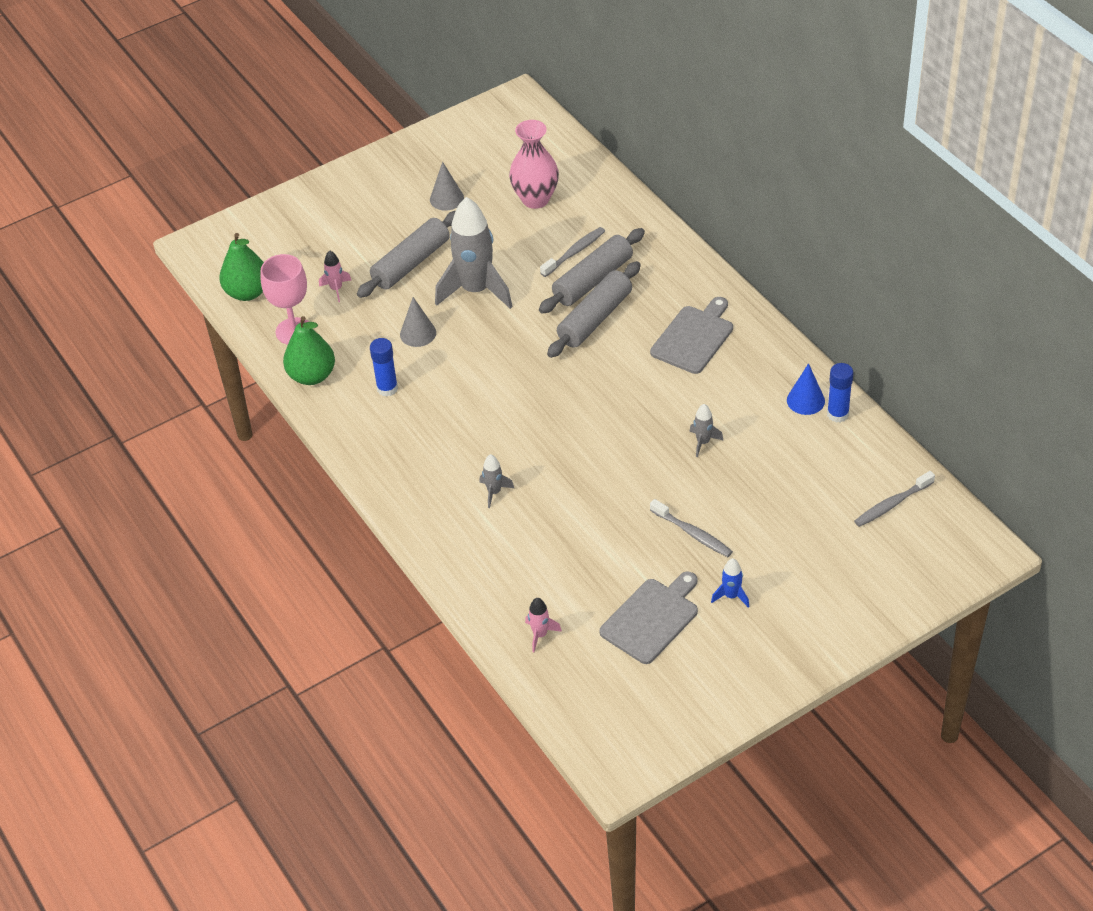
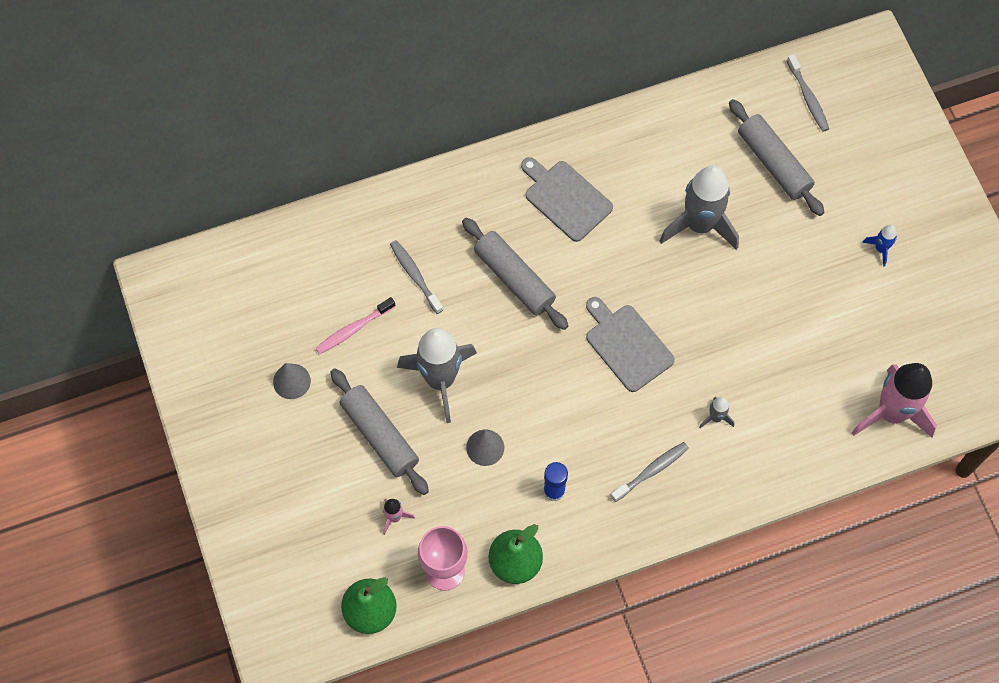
camera: 80 degrees left, 20 degrees up
pink vase [509,120,559,209] -> none
pink rocket [525,598,562,652] -> pink rocket [851,363,937,438], size x2.33
grey rolling pin [539,228,645,314] -> grey rolling pin moved to [729,99,825,216]
grey cutting board [600,572,698,664] -> grey cutting board moved to [586,297,675,392]
grey toothbrush [650,499,733,557] -> grey toothbrush moved to [611,442,689,502]
grey rocket [689,404,724,457] -> grey rocket [659,165,739,250], size x2.33
blue cone [787,363,825,415] -> none
blue glue stick [827,363,854,423] -> none
none -> pink toothbrush [316,297,396,354]

